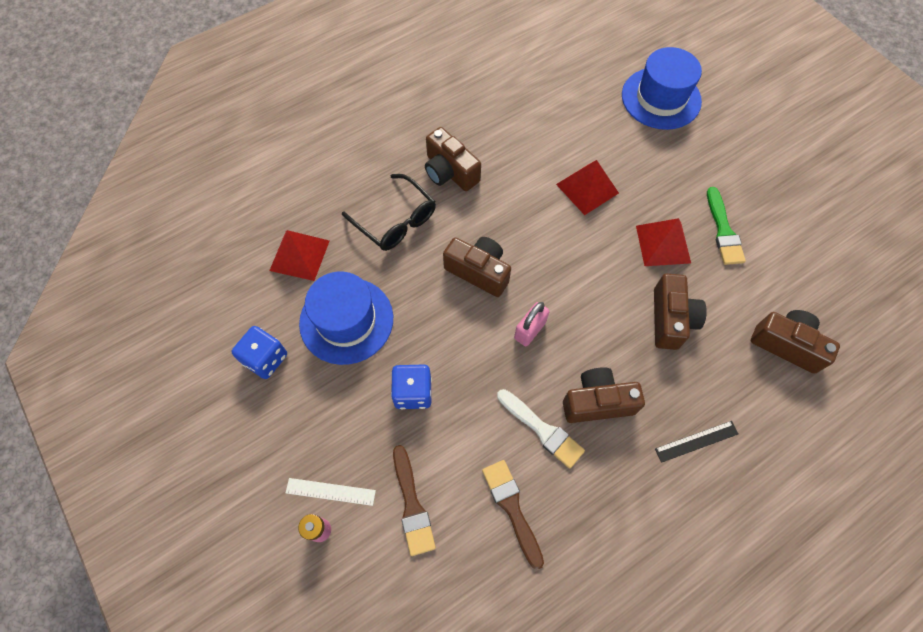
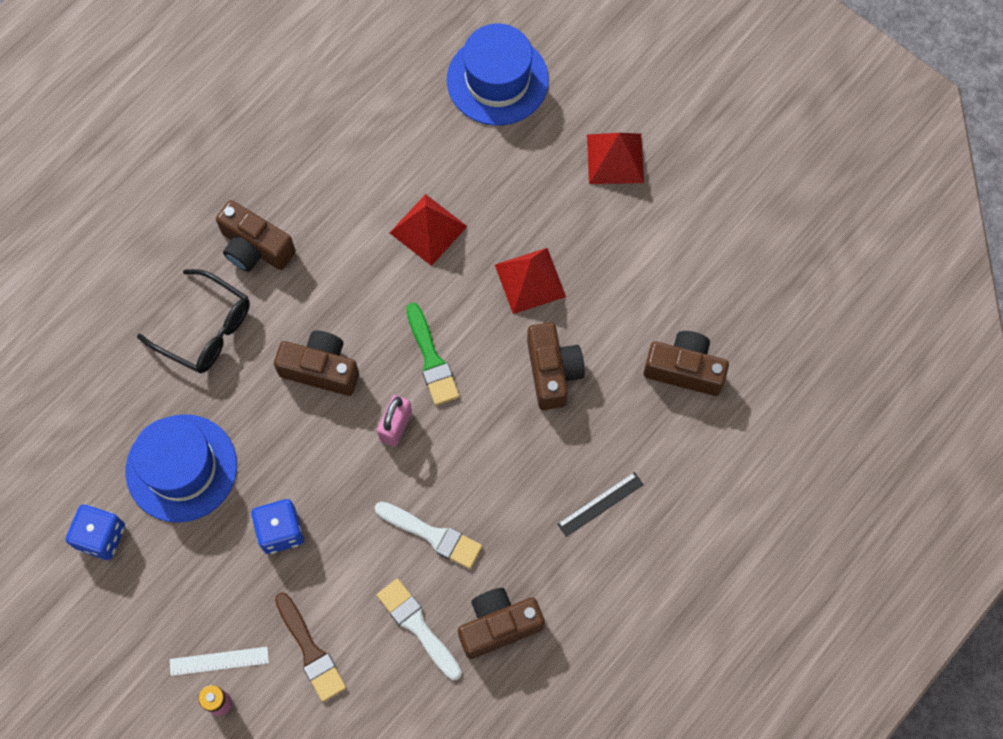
camera: 15 degrees left, 5 degrees up
red pyramid [269,230,329,281] -> red pyramid moved to [587,133,644,184]
brown brush [482,460,544,570] -> white brush [377,579,462,680]
brown camera [563,367,645,423] -> brown camera moved to [458,588,545,659]
green brush [707,187,746,265] -> green brush moved to [406,303,460,405]

